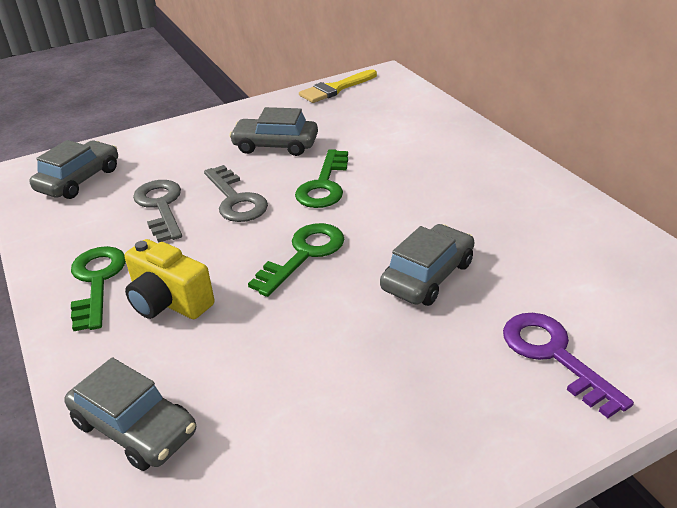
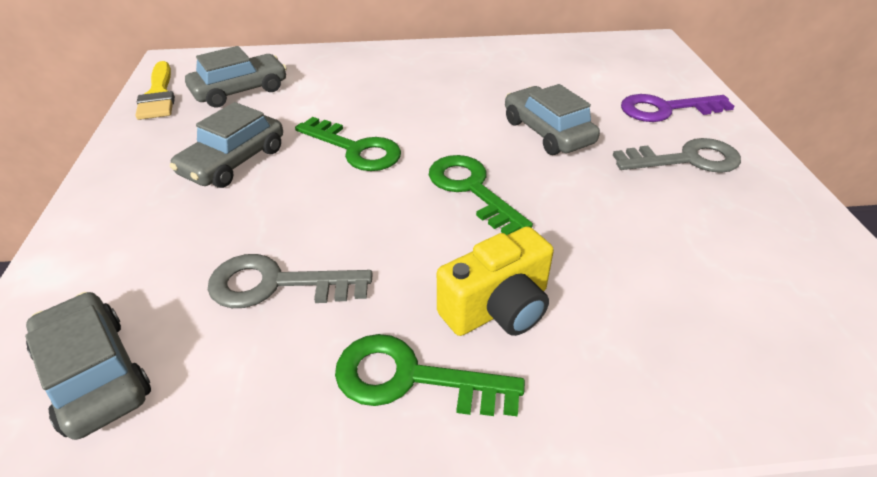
camera: 70 degrees left, 5 degrees up
grey car [64,357,196,471] -> grey car moved to [185,46,287,108]
grey key [204,165,268,222] -> grey key moved to [613,138,741,173]

